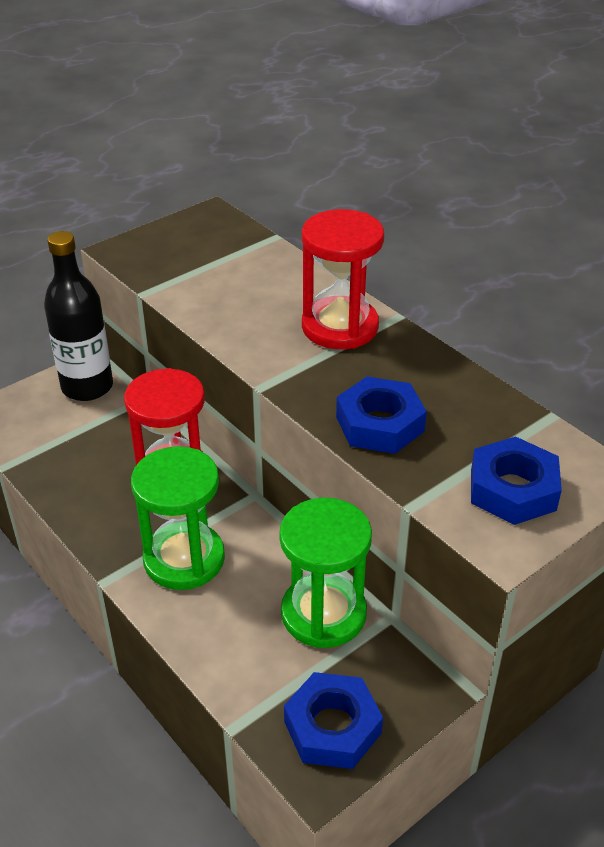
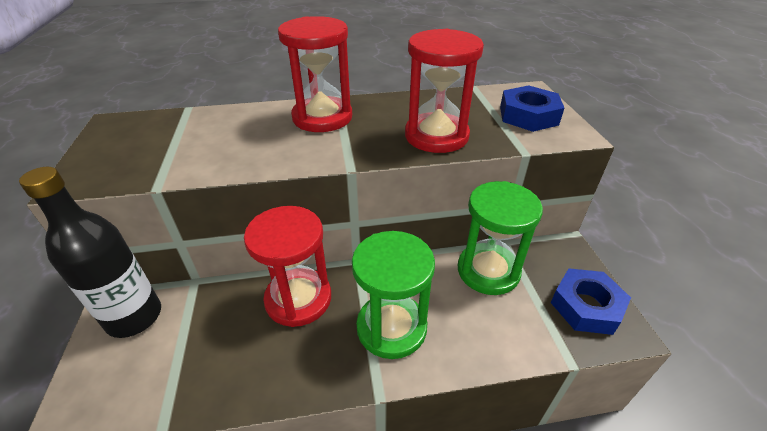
camera: 60 degrees left, 0 degrees up
blue nut [336,377,427,454] -> red hourglass [405,29,484,153]

